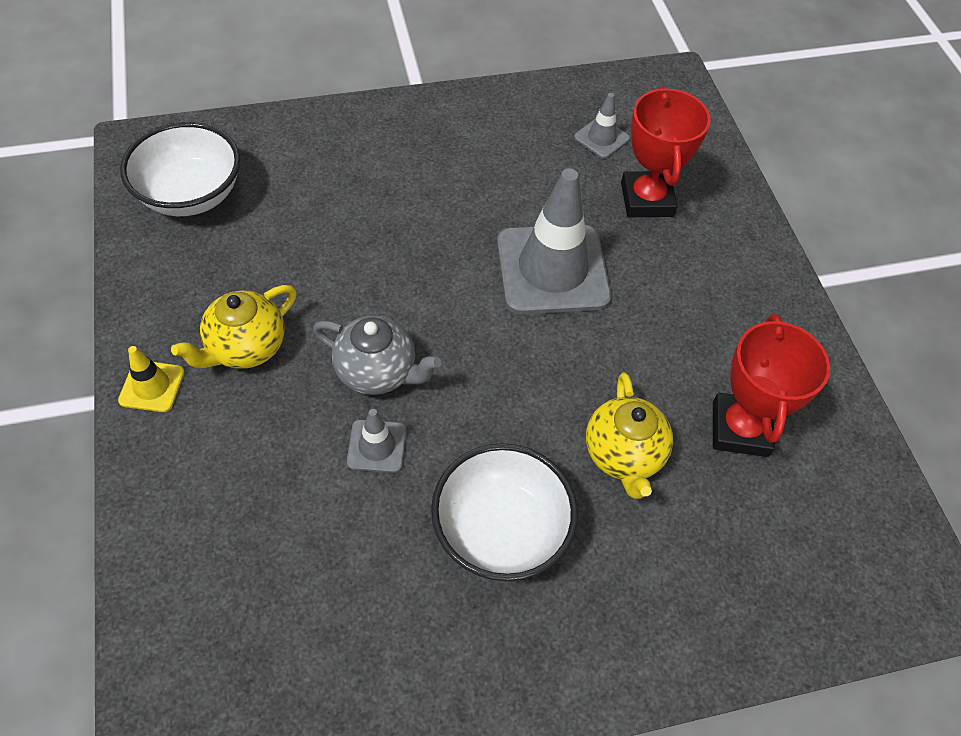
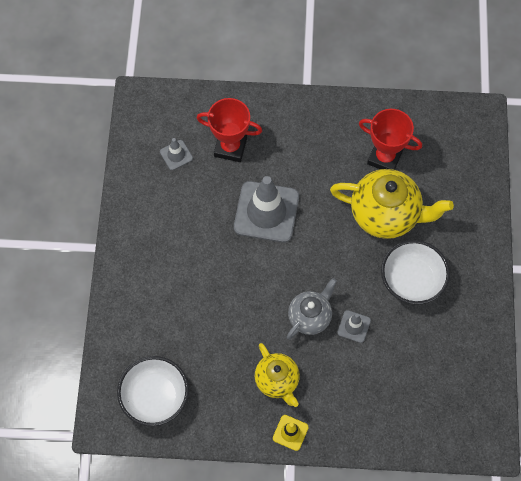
camera: 70 degrees left, 10 degrees up
yellow teapot [586,373,673,499] -> yellow teapot [330,169,454,239], size x1.67

